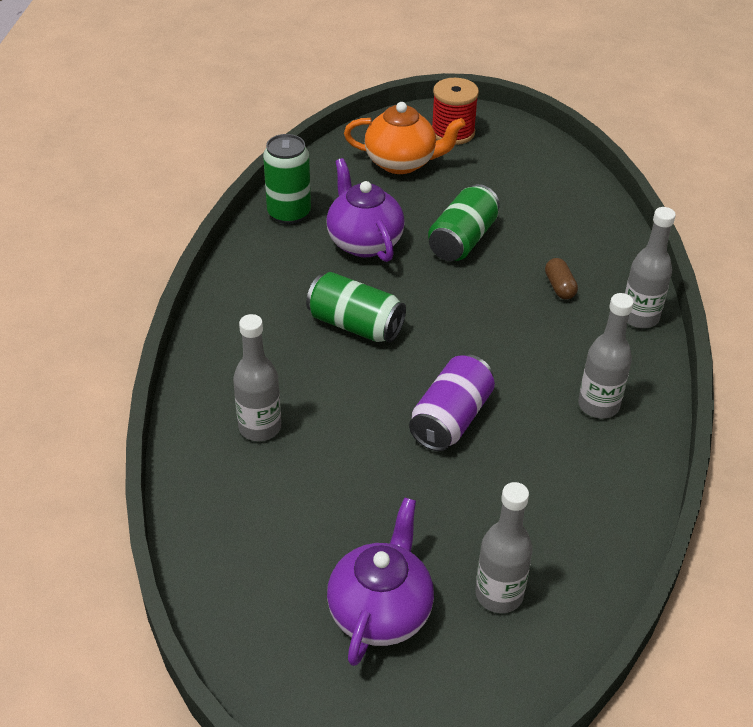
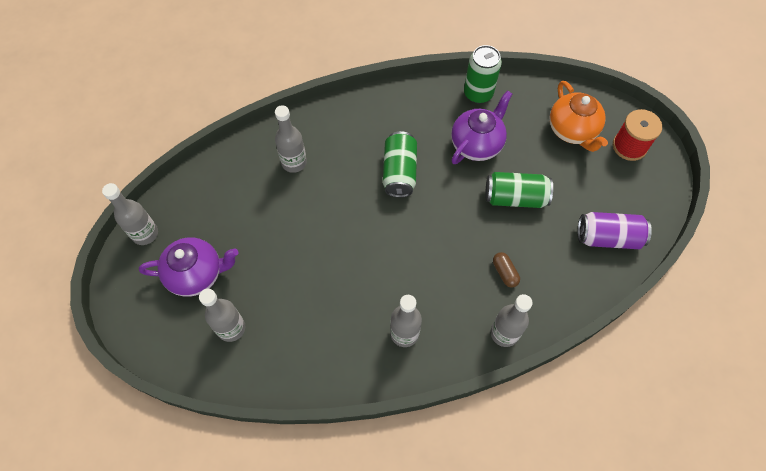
camera: 65 degrees right, 20 degrees up
purple can [409,354,495,451] -> purple can moved to [578,212,652,249]
brown capsule [545,258,578,299] -> brown capsule turned 75 degrees counterclockwise [493,252,520,288]
none -> grey bottle [102,183,158,245]

